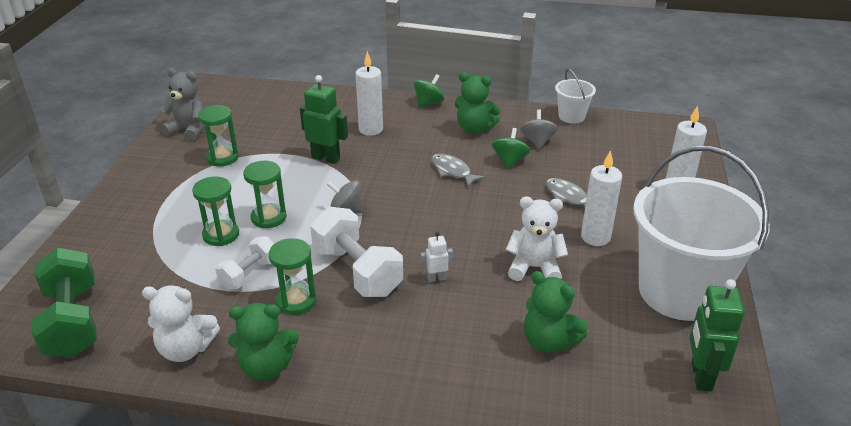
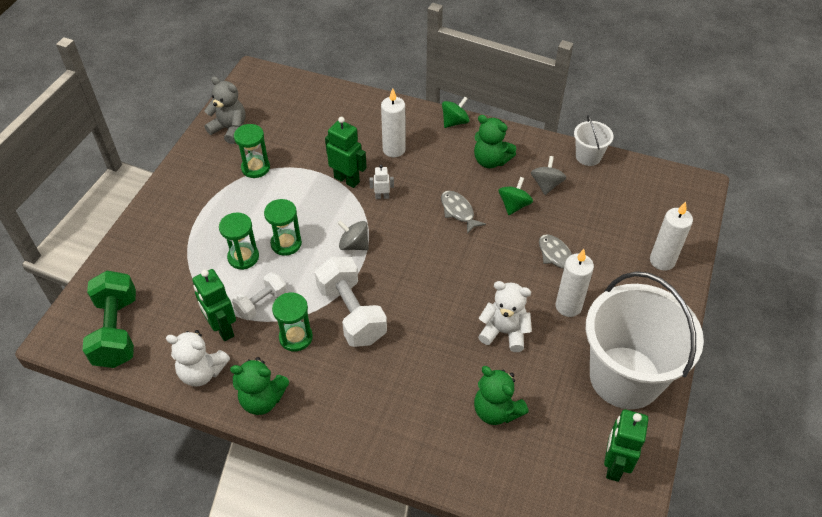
camera: 10 degrees right, 15 degrees up
white robot [421,232,453,282] -> white robot moved to [369,165,394,199]
none -> green robot [192,269,236,341]

